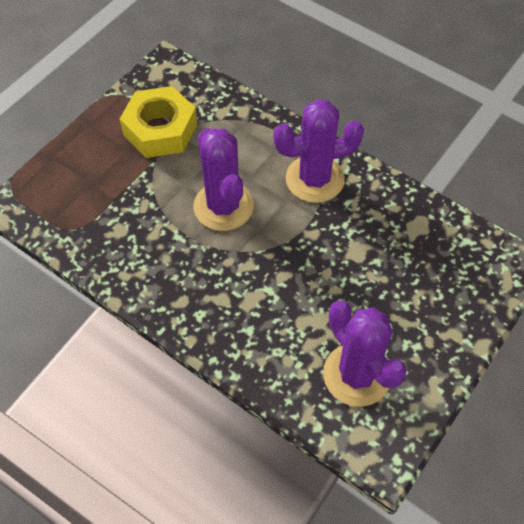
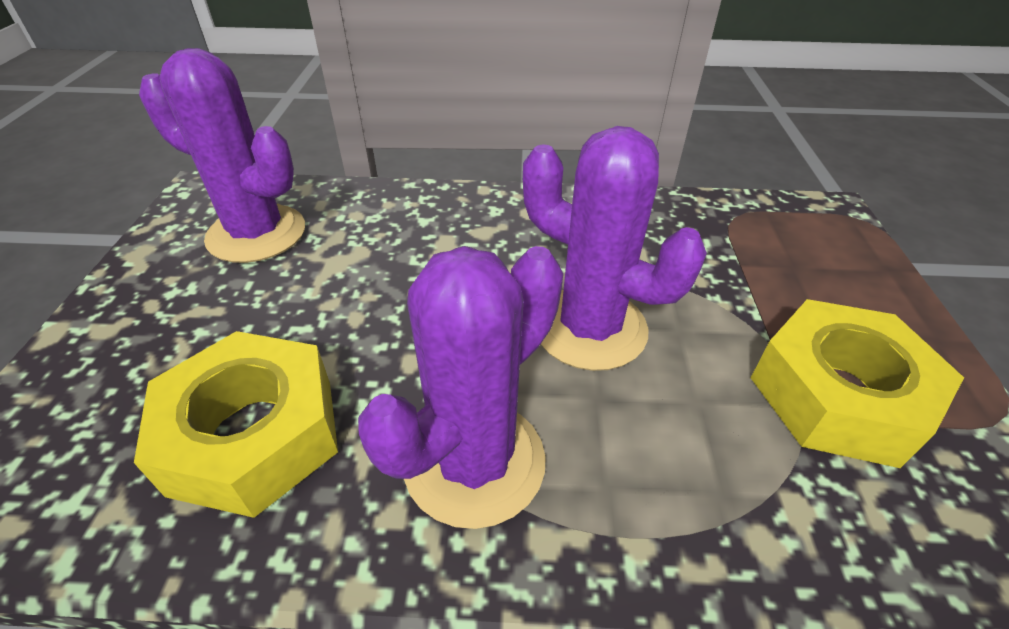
camera: 145 degrees right, 15 degrees down
none -> yellow nut [134,331,338,518]

